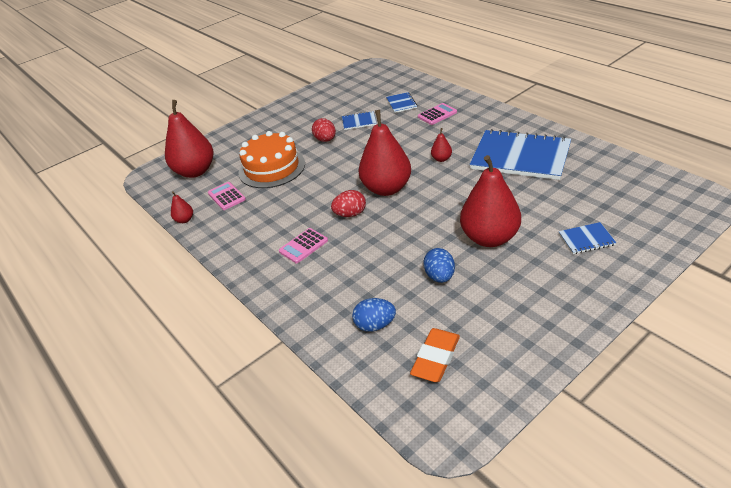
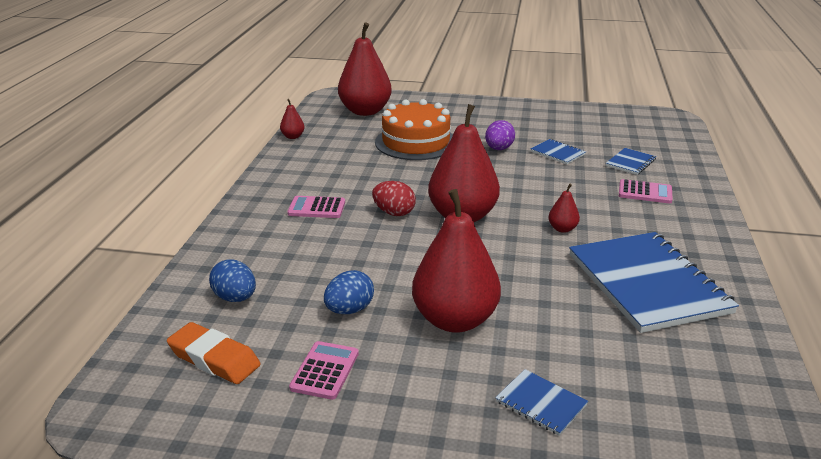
camera: 45 degrees right, 10 degrees down
pink calculator [208,182,246,210] -> pink calculator moved to [289,341,359,400]
red egg [312,118,336,142] -> purple egg [485,120,515,150]
orange eraser [410,328,460,382] -> orange eraser turned 45 degrees clockwise [167,322,261,384]

